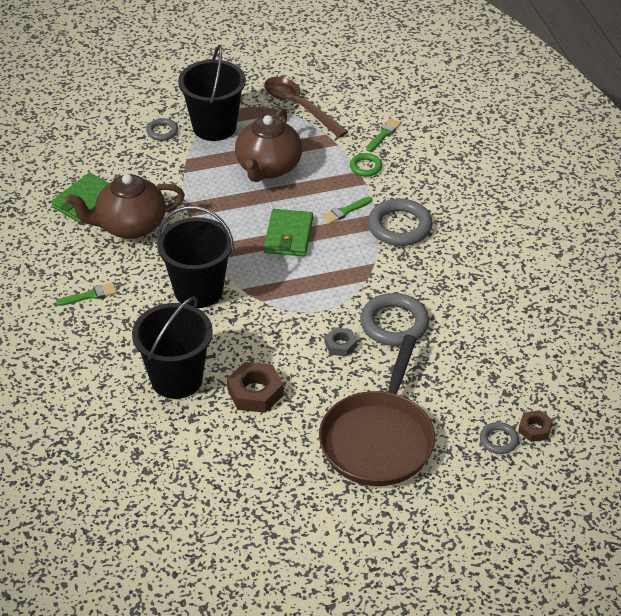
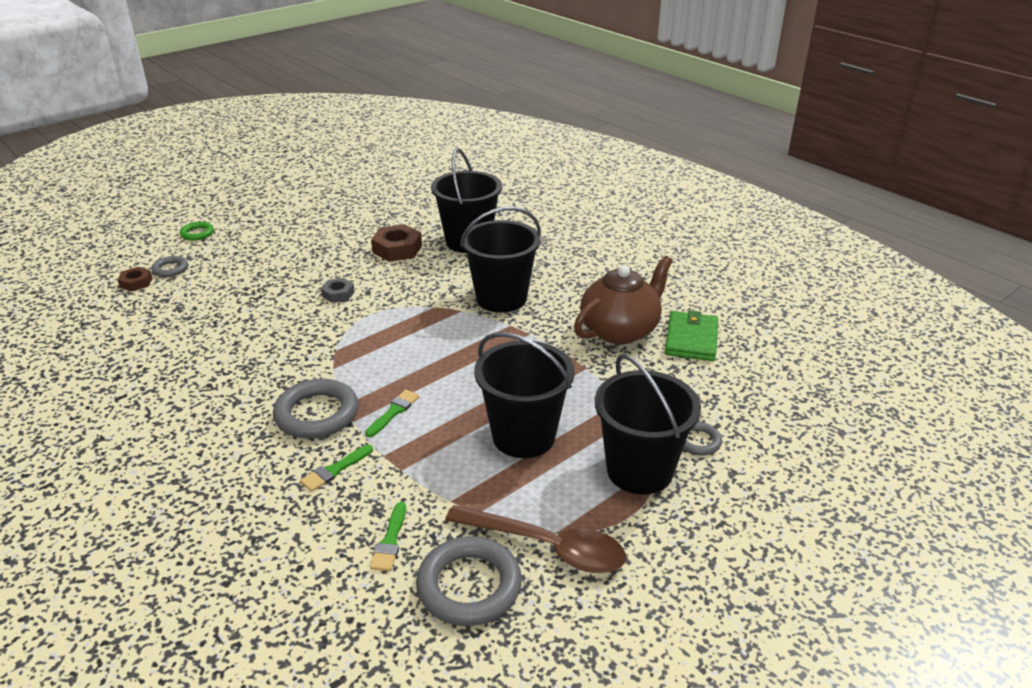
camera: 155 degrees right, 10 degrees down
green brush [56,283,117,306] -> green brush moved to [300,445,373,492]
brown teapot [235,108,302,182] -> black bucket [474,332,575,458]
green wallet [264,209,313,256] -> none
brown pan [319,335,435,486] -> none
green ring [350,153,382,177] -> green ring moved to [180,222,214,241]
grey ring [360,293,429,346] -> grey ring moved to [416,536,522,626]

